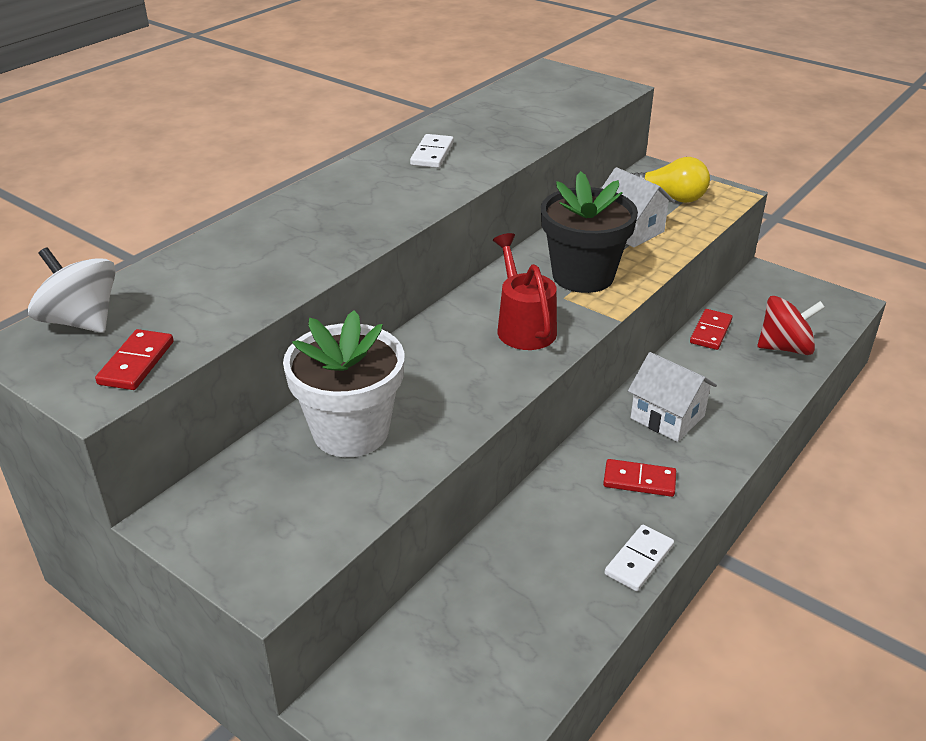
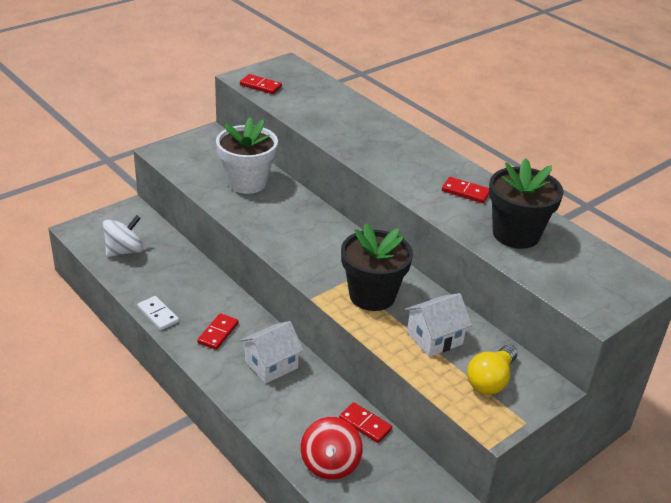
camera: 100 degrees right, 0 degrees up
white spinning top [28,247,116,333] -> white spinning top moved to [103,215,143,257]
white domino [410,134,454,168] -> red domino [442,177,489,203]
red watering can [493,233,557,350] -> none
none -> black flower pot [489,158,564,249]

